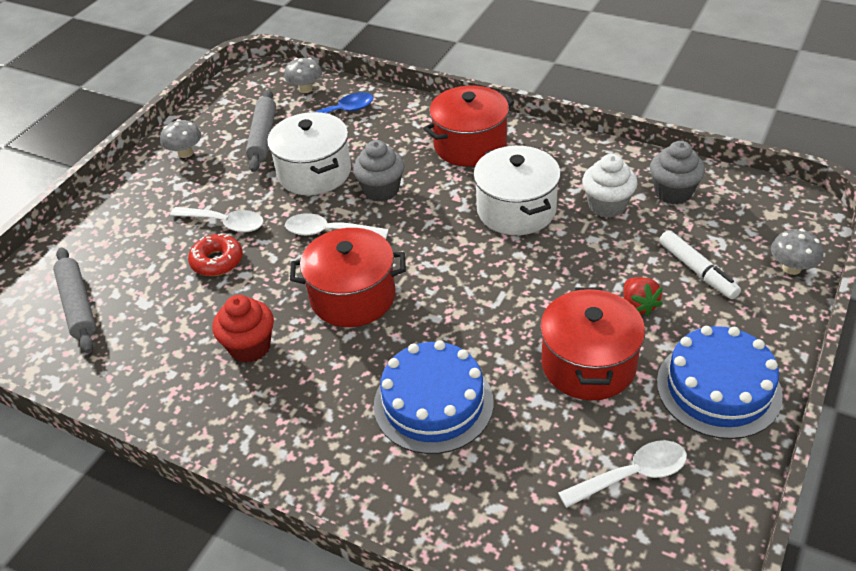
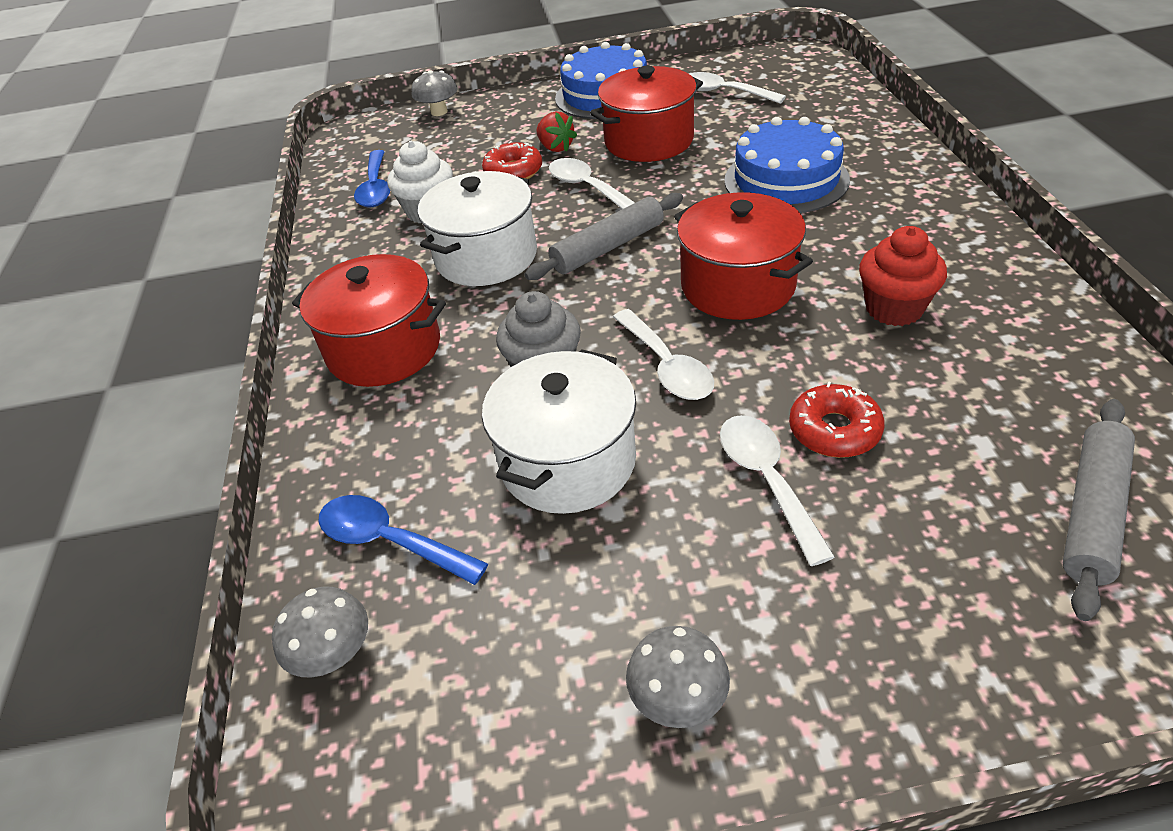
camera: 125 degrees left, 0 degrees up
grey rolling pin [246,89,276,172] -> grey rolling pin moved to [524,193,683,280]
red strawberry [623,277,663,317] -> red strawberry turned 105 degrees clockwise [536,111,577,152]
grey cupcake [650,141,705,204] -> blue spoon [354,150,390,208]
white marker [659,230,741,299] -> none
none -> red donut [482,141,542,179]
none -> white spoon [549,158,635,209]

